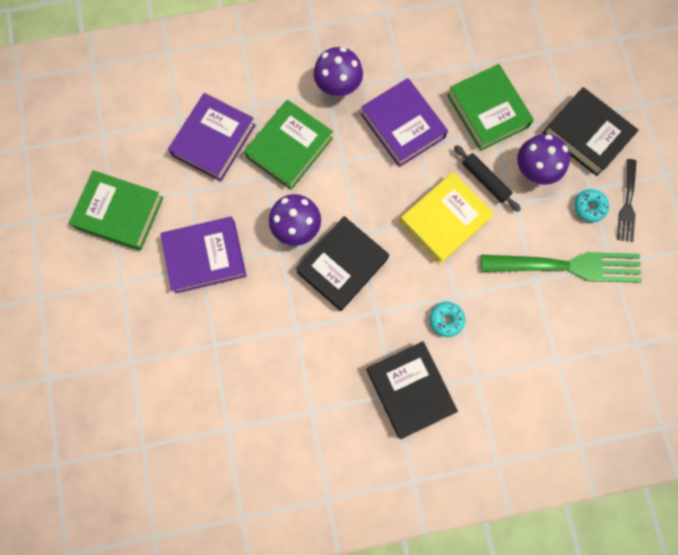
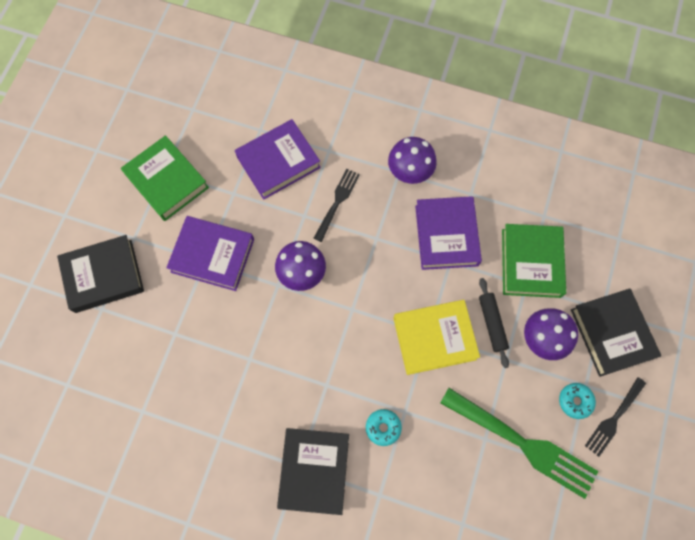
camera: 30 degrees right, 5 degrees down
green book [244,100,333,190] -> black fork [314,169,360,242]
black book [295,216,389,311] -> black book moved to [57,235,144,313]

